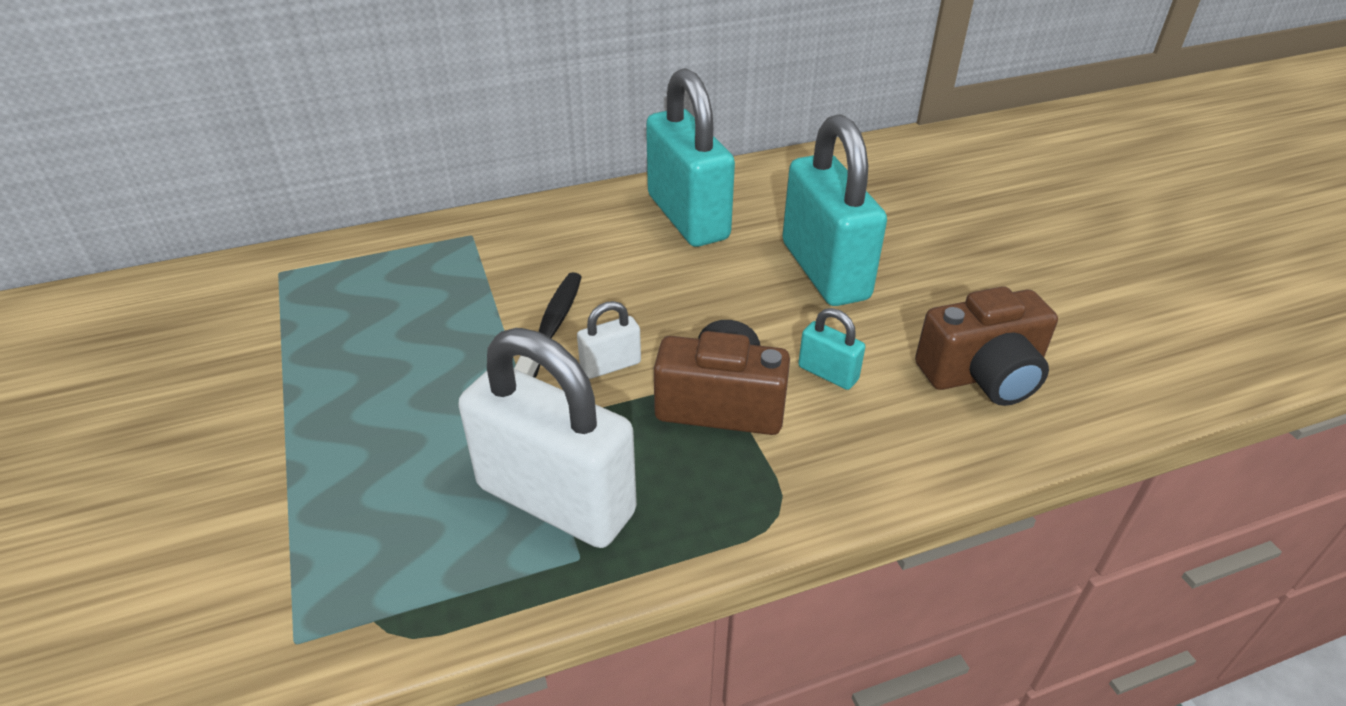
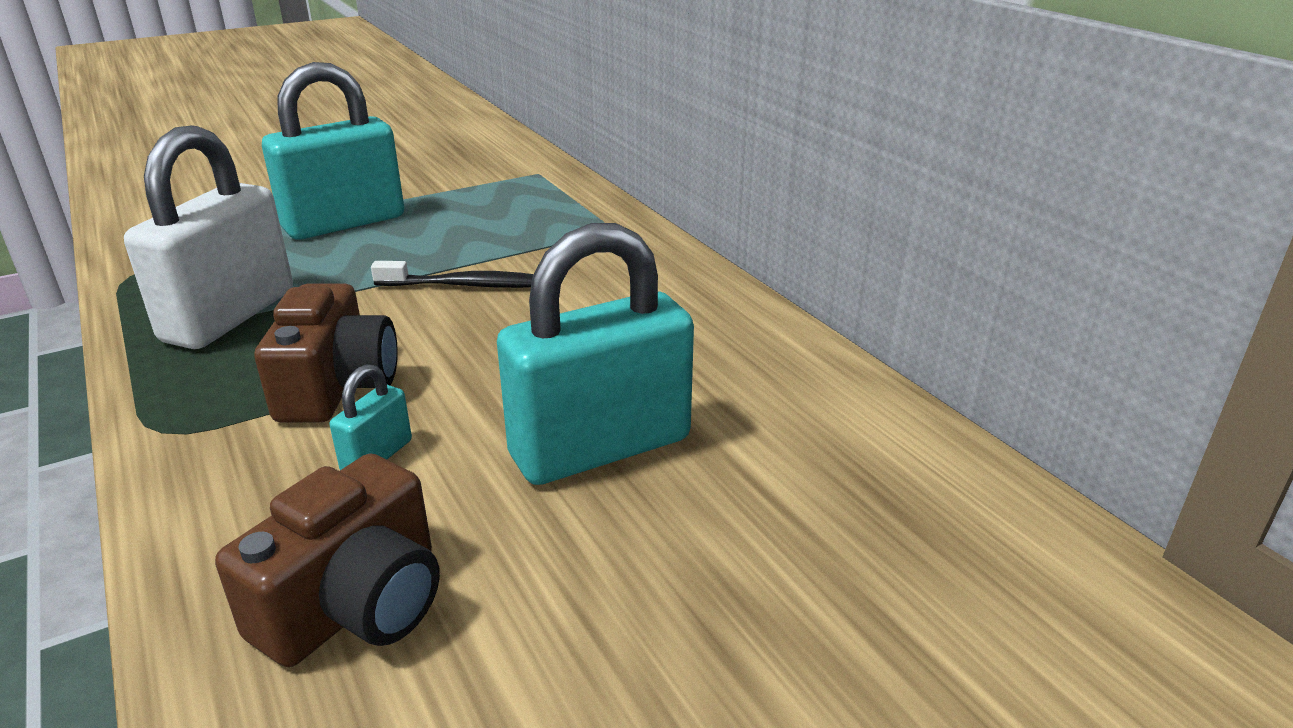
camera: 80 degrees right, 10 degrees down
white padlock [577,301,641,379] -> none
turquoise padlock [646,68,735,247] -> turquoise padlock moved to [262,62,404,240]
brown camera [915,286,1058,406] -> brown camera turned 120 degrees counterclockwise [215,453,440,667]

